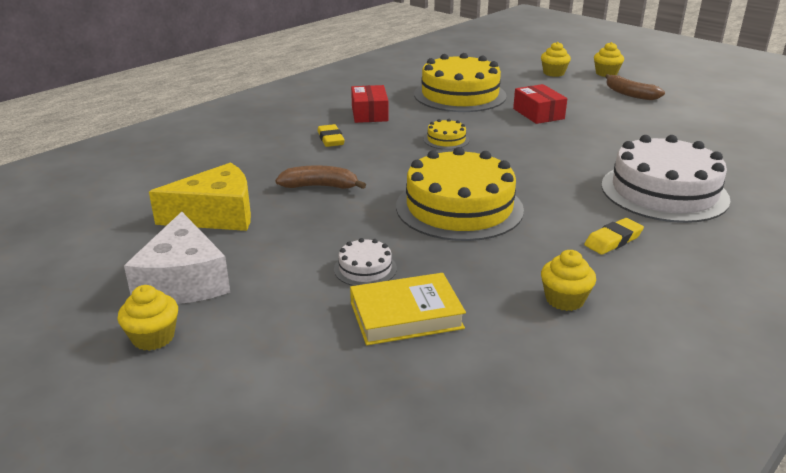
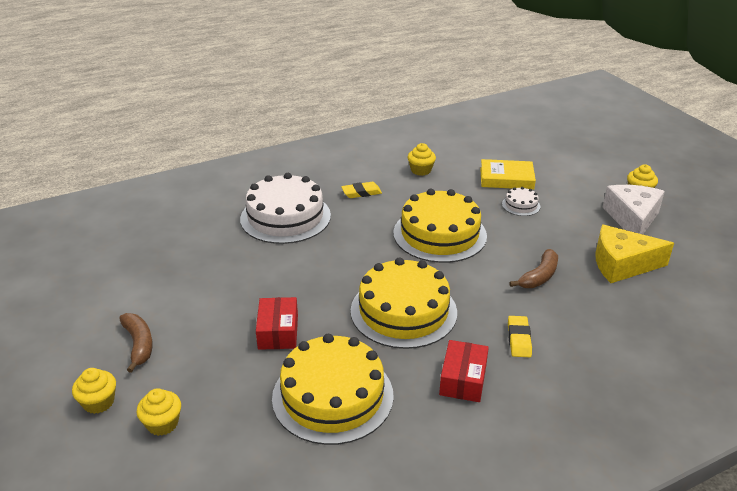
camera: 160 degrees left, 5 degrees up
brown banana [275,165,366,189] -> brown banana turned 75 degrees counterclockwise [509,249,558,288]
yellow cake [424,119,469,150] -> yellow cake [351,257,457,349], size x2.32

